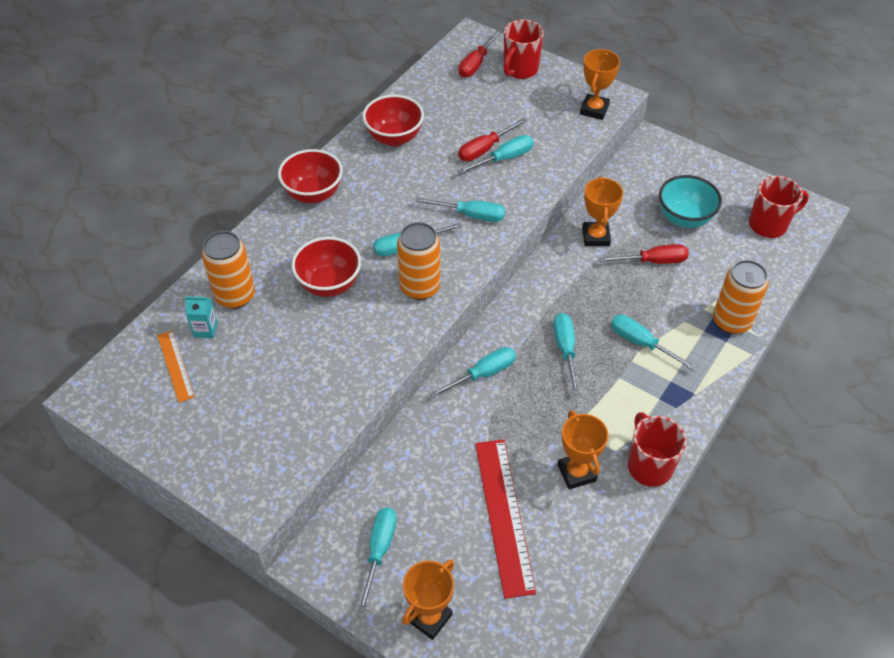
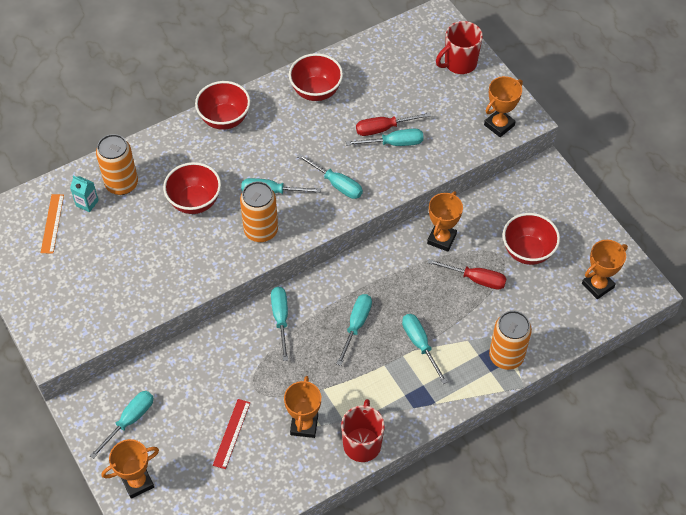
camera: 25 degrees right, 5 degrees up
turquoise screwdriver [429,347,516,398] -> turquoise screwdriver turned 90 degrees counterclockwise [271,287,288,361]
red screwdriver [458,29,502,78] -> none
red ruler [475,439,536,599] -> red ruler [213,399,250,469], size x0.55
turquoise bowl [659,175,722,228] -> red bowl [503,213,560,265]
red mug [749,176,809,238] -> orange trophy [582,240,628,299]

